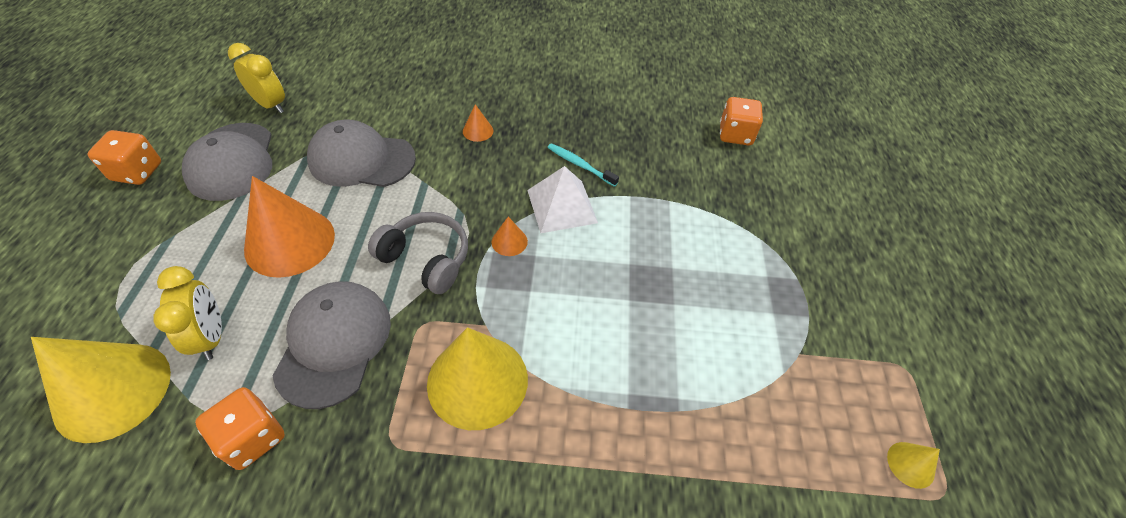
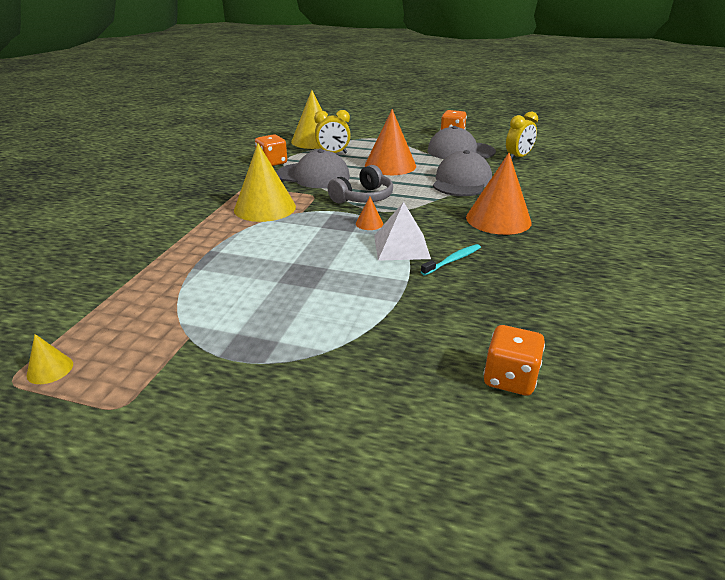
camera: 105 degrees right, 20 degrees down
orange cone [463,104,493,142] -> orange cone [466,153,532,235], size x2.34

